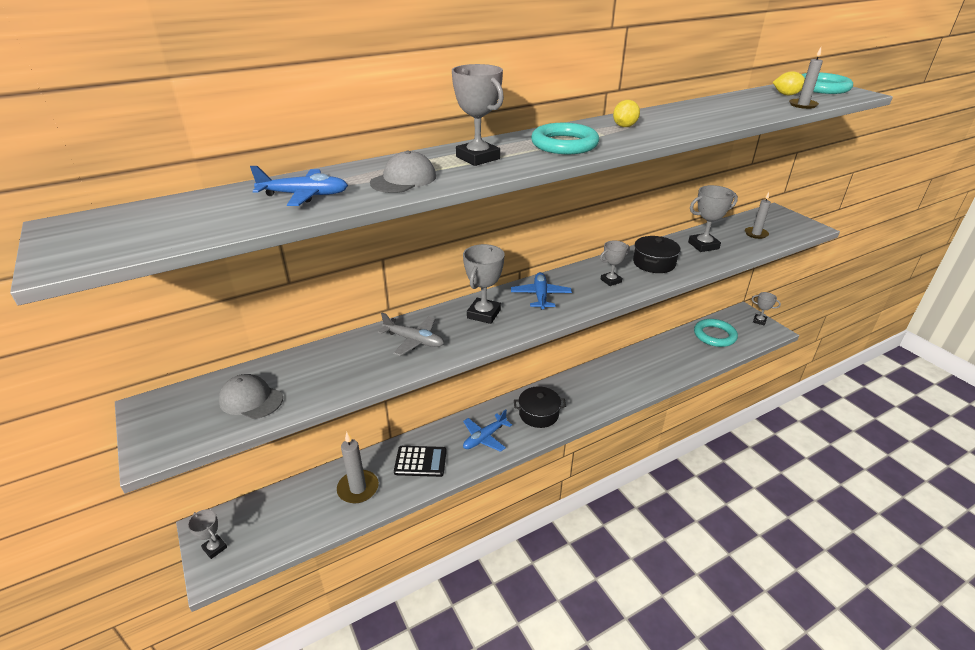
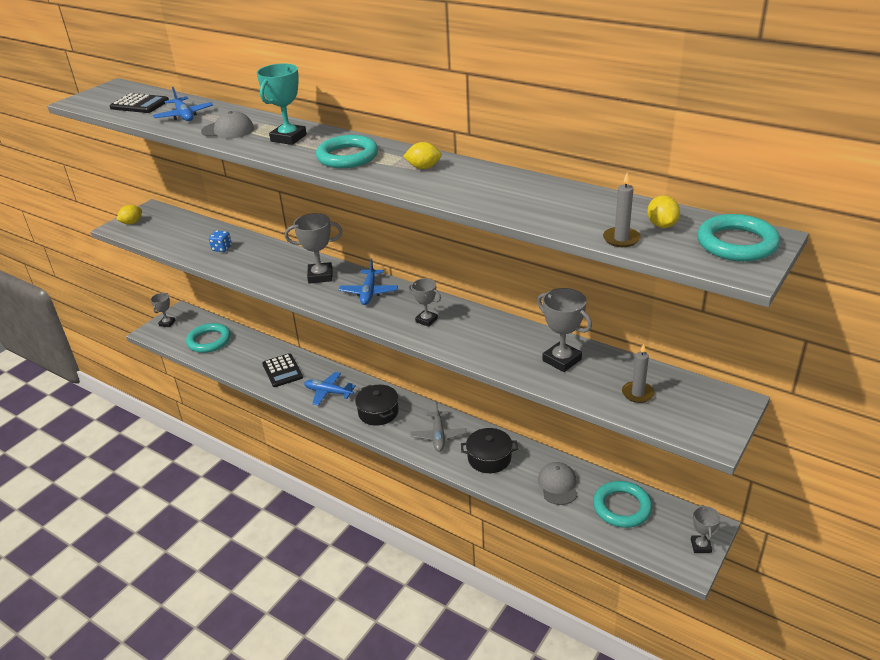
camera: 65 degrees right, 0 degrees up
grey cap [219,374,283,419] -> grey cap moved to [538,462,577,505]
grey candle [337,432,379,504] -> none
grey plane [378,313,444,356] -> grey plane moved to [411,402,467,452]
grey trophy [452,64,504,166] -> turquoise trophy [257,64,307,145]
blue plane [511,272,572,310] -> blue plane turned 120 degrees clockwise [339,259,398,305]
black pot [633,236,681,273] -> black pot moved to [461,428,518,473]
none -> black calculator [110,93,169,113]
none -> yellow lemon [116,205,142,224]
none -> turquoise ring [186,323,231,353]
none -> blue dice [209,230,232,252]

